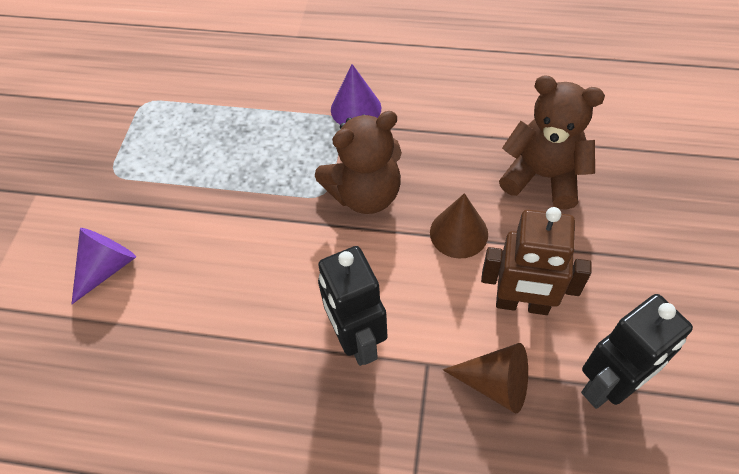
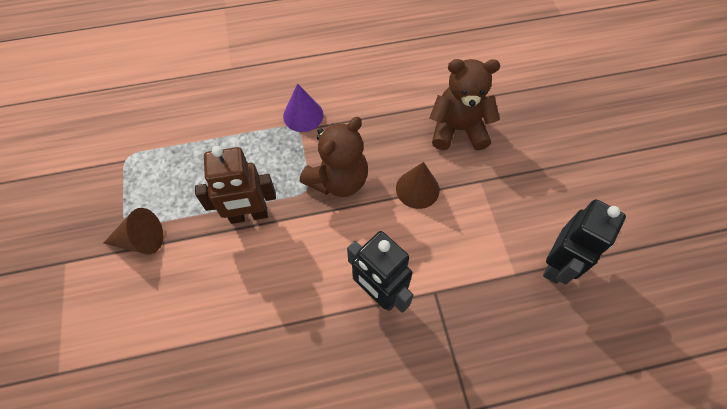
camera: 25 degrees left, 5 degrees up
purple cone [72,228,136,304] -> none
brown cone [443,343,528,414] -> brown cone moved to [104,208,163,254]
brown robot [481,207,592,315] -> brown robot moved to [195,146,276,224]

